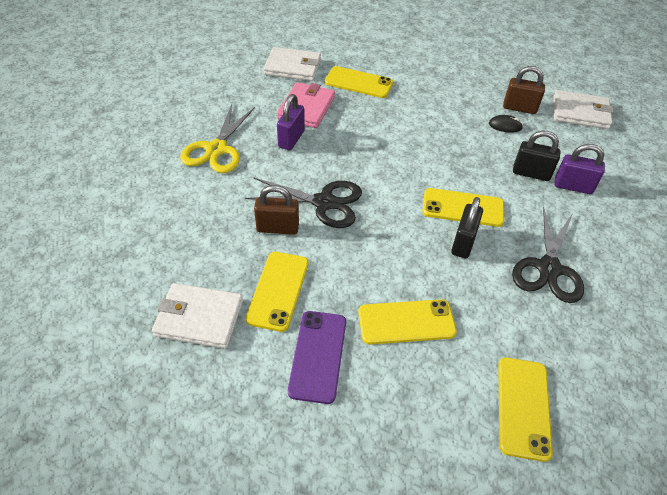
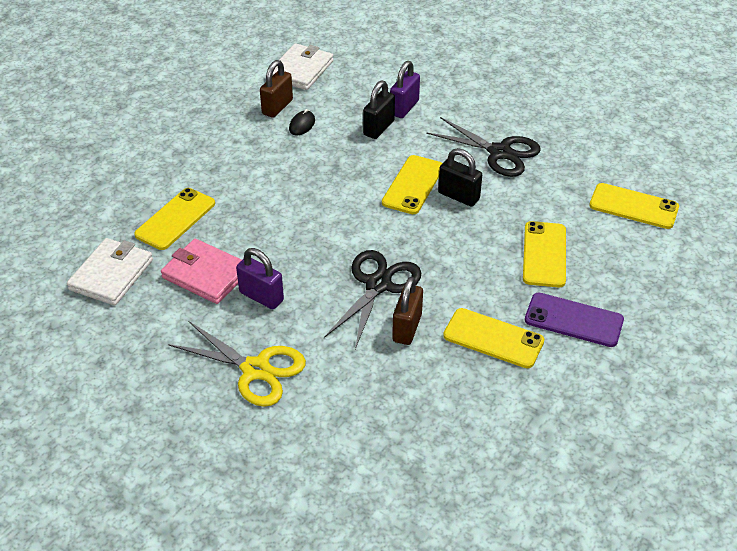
camera: 75 degrees left, 5 degrees down
white wallet [152,283,243,349] -> none

